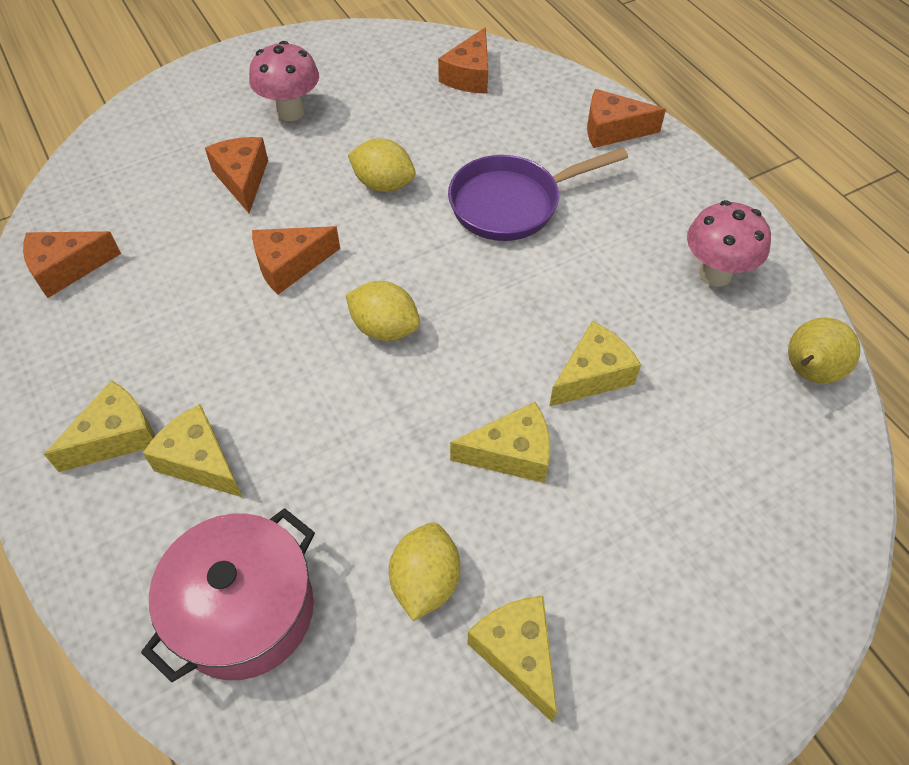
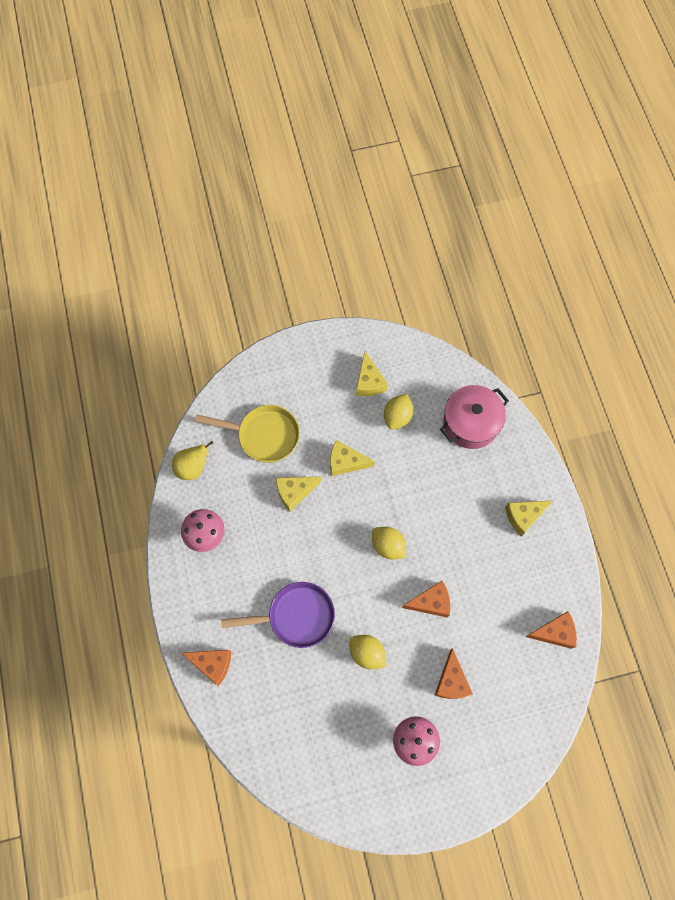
camera: 165 degrees left, 15 degrees up
yellow cheese [143,404,242,497] -> none
orange cheese [438,27,488,93] -> none
none -> yellow pan [195,405,300,463]

